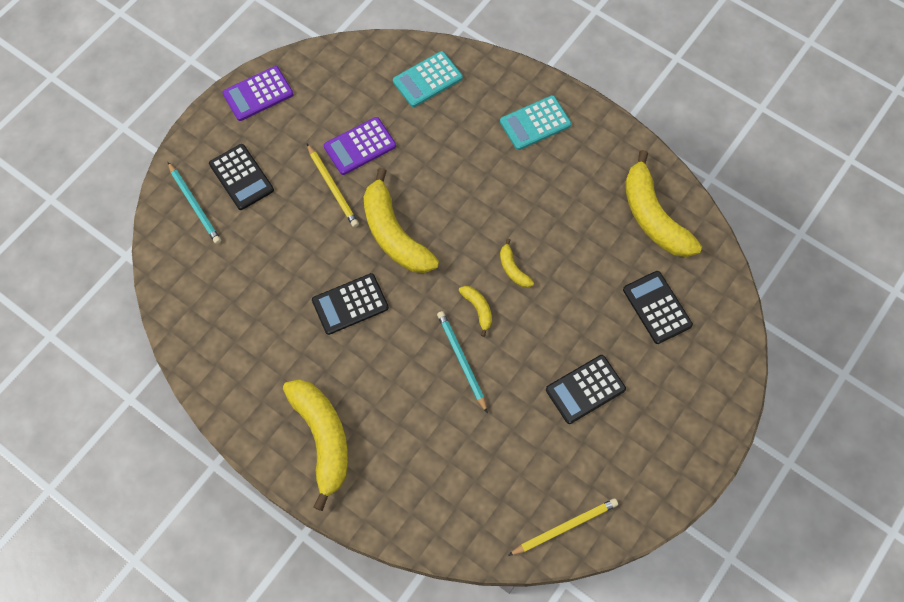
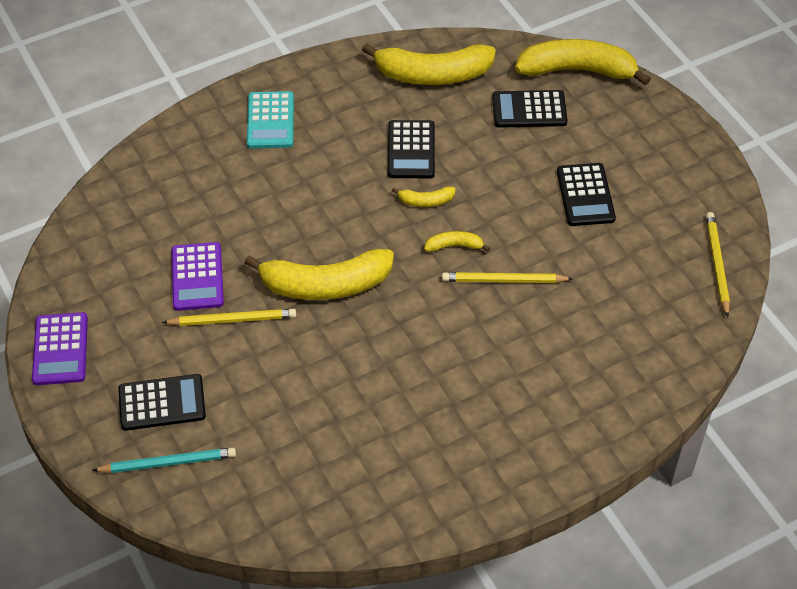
camera: 65 degrees left, 15 degrees down
yellow banana [283,379,348,511] -> yellow banana moved to [515,39,651,86]
black calculator [312,273,389,335] -> black calculator moved to [388,120,435,178]
turquoise calculator [393,51,463,107] -> none
turquoise pencil [437,311,488,413] -> yellow pencil [442,272,573,283]

